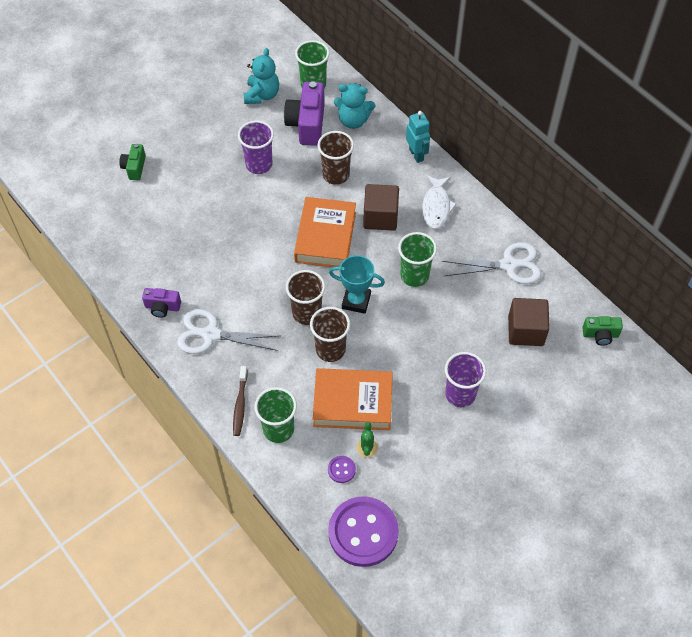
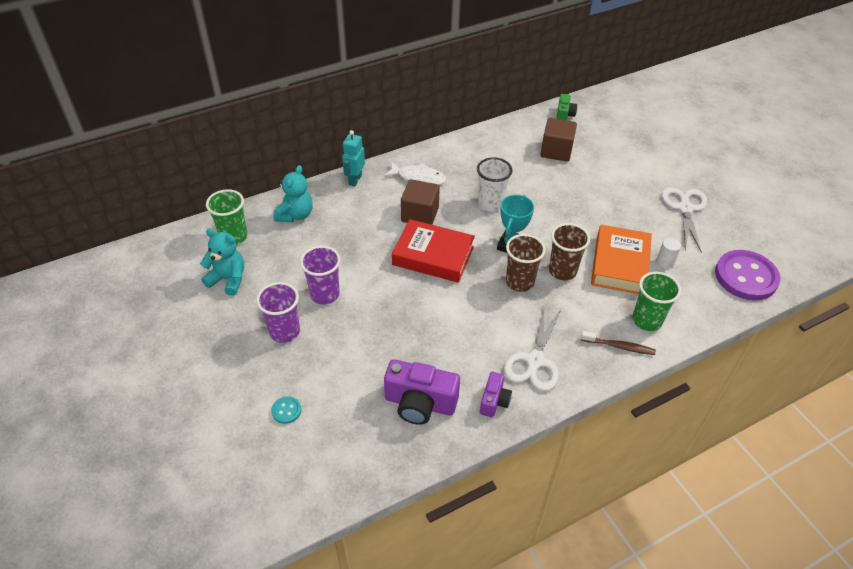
camera: 80 degrees left, 10 degrees down
green camera [119,144,146,180] -> turquoise button [271,396,301,424]
purple camera [284,81,325,146] -> purple camera moved to [384,359,460,425]
orange book [294,197,356,267] -> red book [392,219,475,283]
brown cup [318,131,354,185] -> none
purple button [328,456,356,483] -> none
green cactus [356,422,378,458] -> white cylinder [656,238,681,269]
green cup [398,232,437,287] -> white cup [477,157,512,212]
turquoise robot [406,111,430,163] -> turquoise robot turned 60 degrees counterclockwise [342,130,365,187]
white scissors [442,242,542,284] -> white scissors moved to [662,187,707,253]
purple cup [445,352,486,407] -> purple cup moved to [256,282,300,343]

